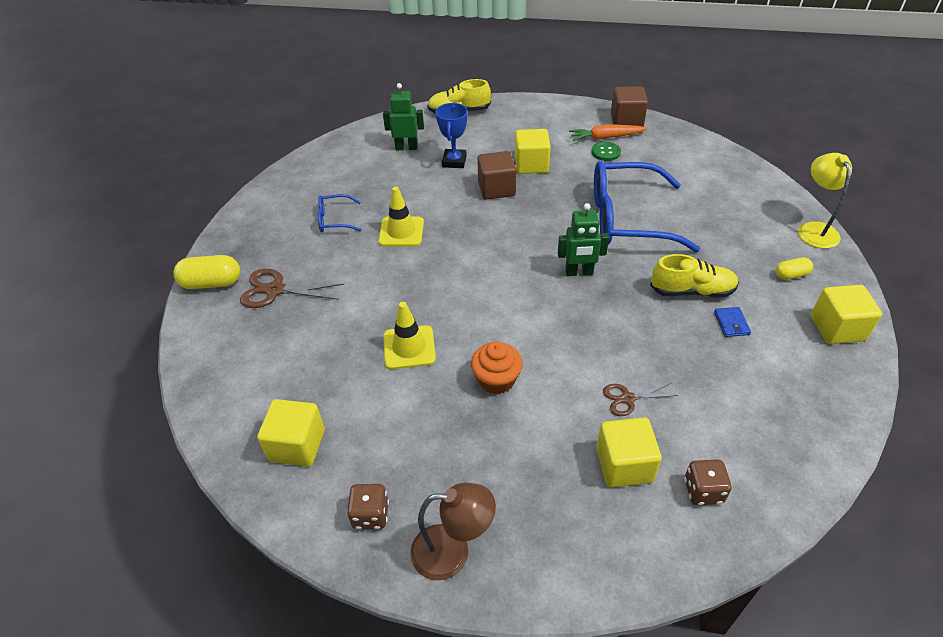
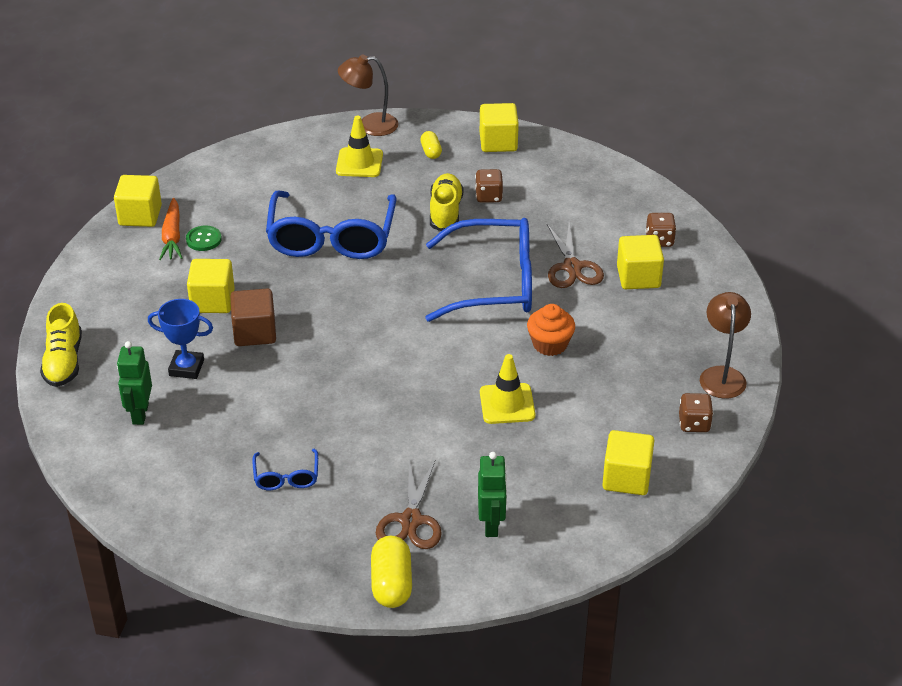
camera: 90 degrees left, 5 degrees down
yellow traffic cone [378,187,424,246] -> yellow traffic cone moved to [336,116,383,177]
green robot [558,203,609,276] -> green robot moved to [478,452,507,537]
brown scissors [603,383,678,416] -> brown scissors [547,222,604,288], size x1.62
brown cube [611,86,648,127] -> yellow cube [114,175,162,227]
blue wallet [714,307,751,337] -> brown dice [475,169,503,203]
yellow lamp [798,153,852,249] -> brown lamp [338,54,398,136]
none -> blue glasses [425,218,532,322]

